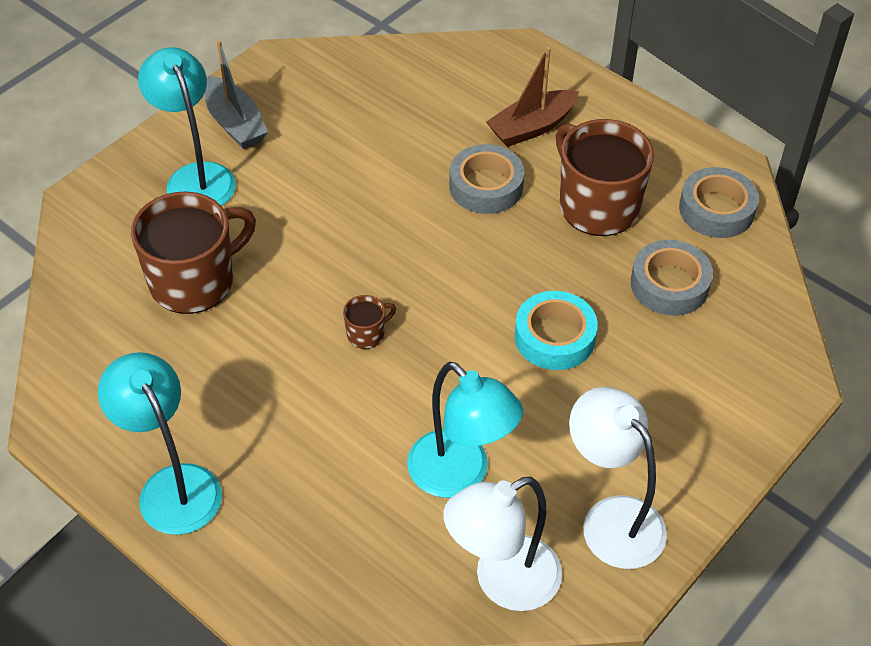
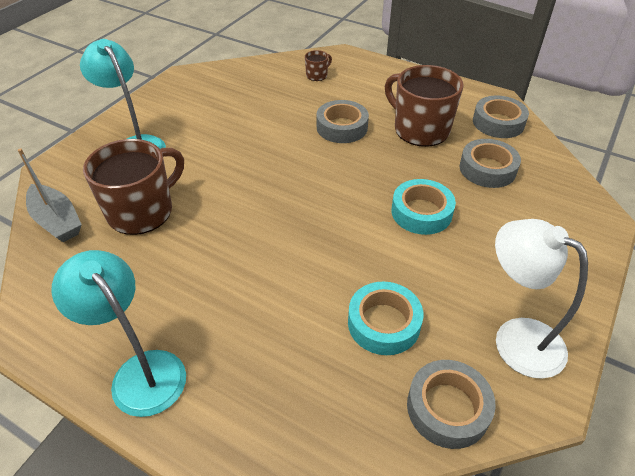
camera: 10 degrees left, 5 degrees down
grey boat [204,40,268,149] -> grey boat moved to [18,148,82,242]
brown mug [343,295,396,349] -> brown mug moved to [305,50,332,81]
turquoise lamp [407,362,523,498] -> turquoise tape [348,281,423,355]
white lamp [444,477,562,611] -> grey tape [407,360,496,449]
brown boat [486,47,579,147] -> none

